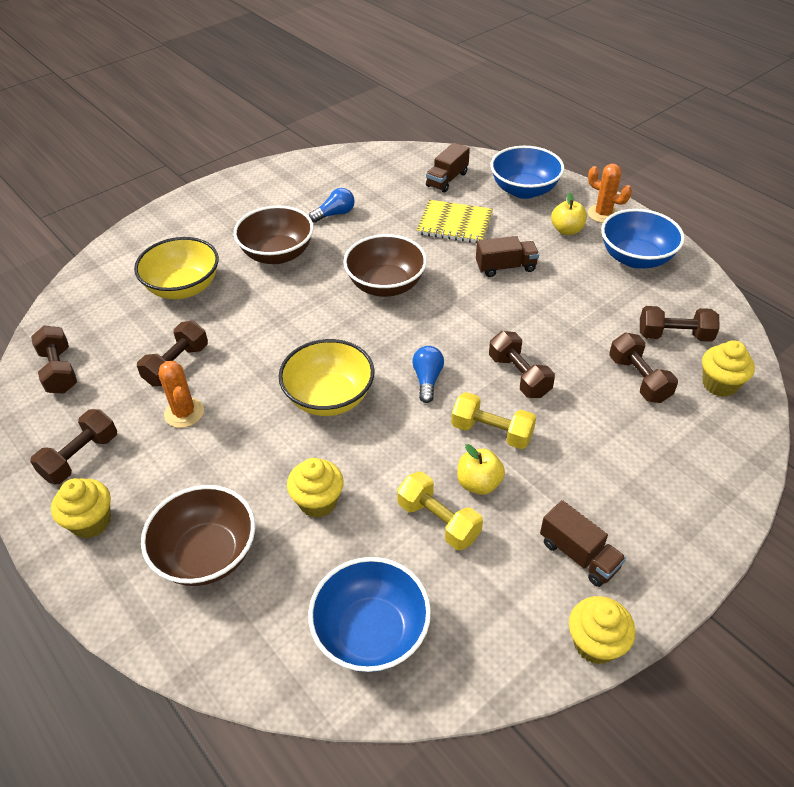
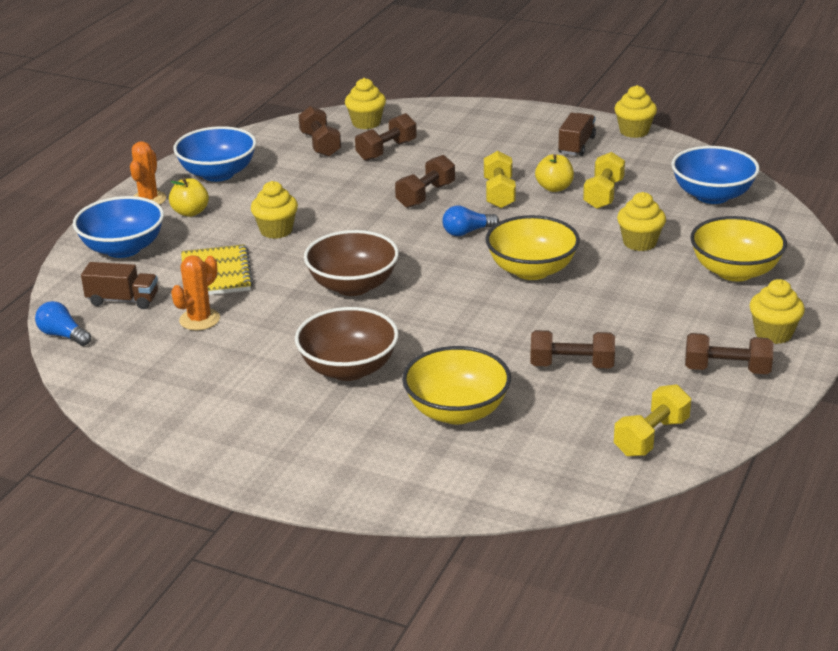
camera: 115 degrees left, 15 degrees down
brown dumbbell [31,326,77,394] -> yellow dumbbell [614,385,691,457]
brown bowl [141,485,255,586] -> yellow bowl [690,216,787,281]
orange cactus [159,361,204,428] -> orange cactus moved to [171,255,220,330]
blue light bulb [309,188,355,223] -> blue light bulb moved to [35,301,91,346]
brown truck [476,236,539,277] -> yellow cupcake [251,181,298,239]

